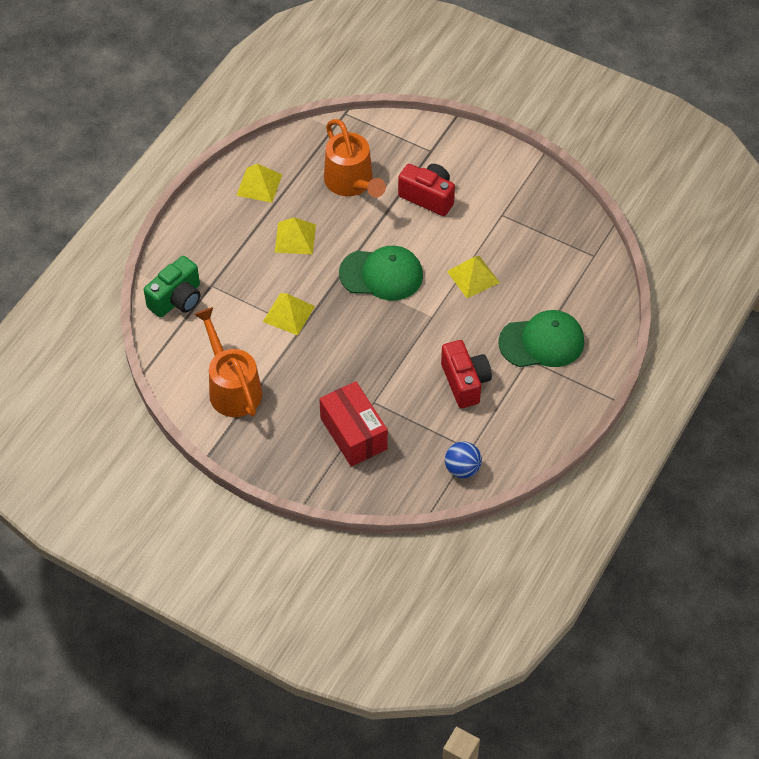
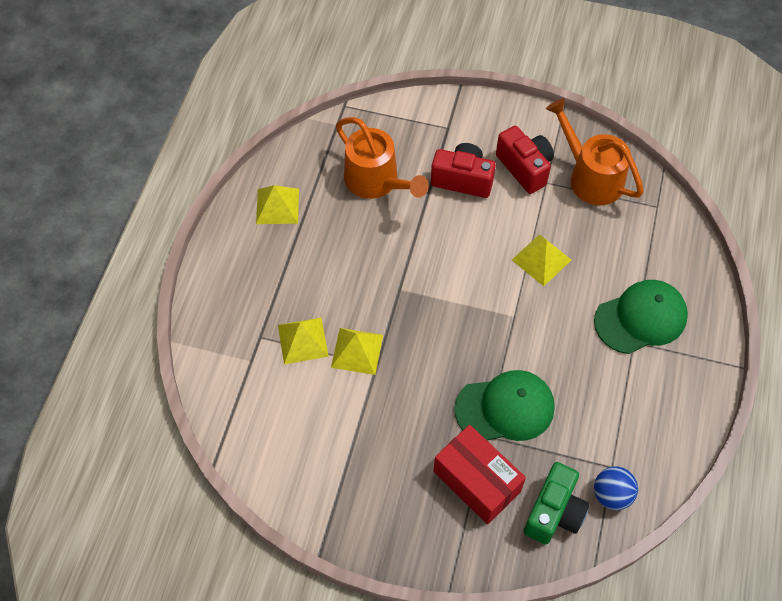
camera: 15 degrees left, 5 degrees up
green camera [144,256,200,318] -> green camera moved to [524,462,589,544]
orange watering can [194,307,262,417] -> orange watering can moved to [546,98,644,205]
yellow pyramid [275,217,316,255] -> yellow pyramid moved to [278,318,329,364]
green cap [339,246,423,301] -> green cap moved to [454,370,555,441]
red camera [441,340,492,408] -> red camera moved to [496,126,554,194]

